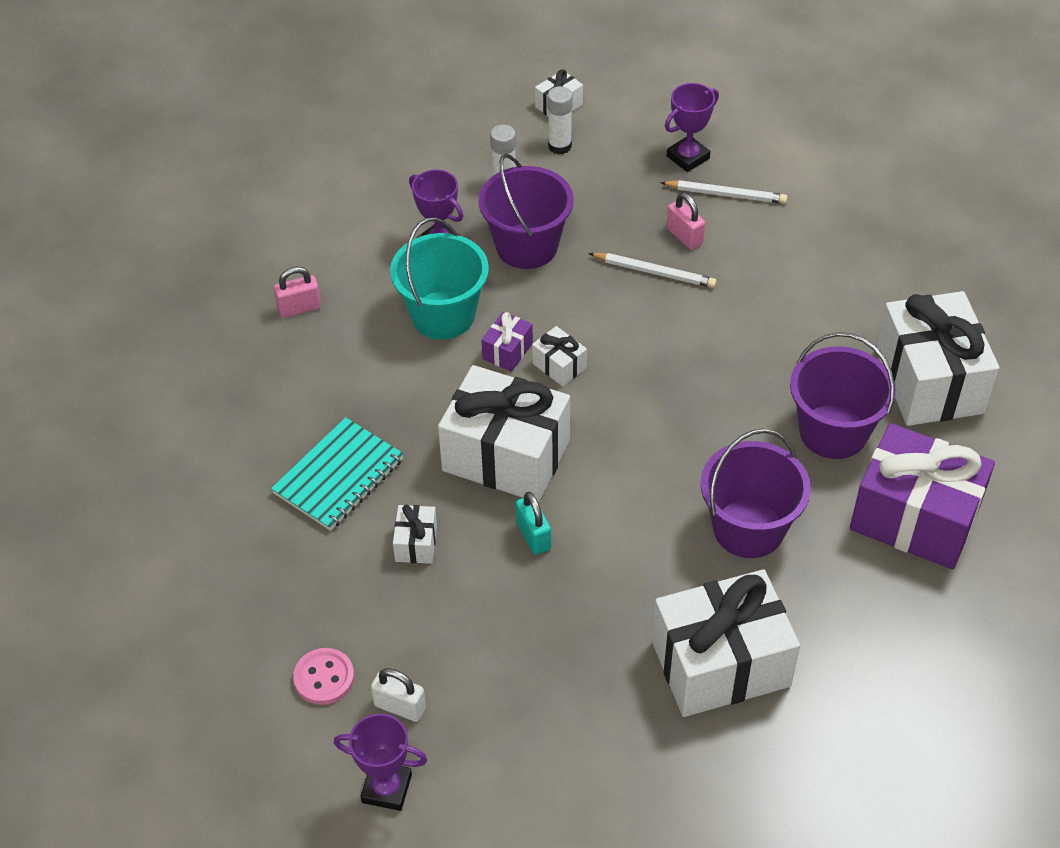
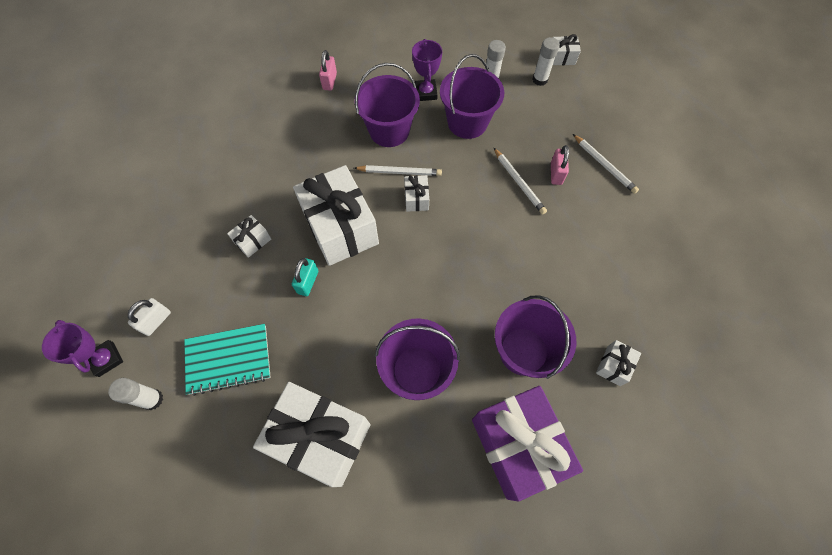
camera: 40 degrees right, 15 degrees up
turquoise notebook [271,417,404,531] -> turquoise notebook moved to [184,324,271,396]
pink padlock [274,266,321,318] -> pink padlock turned 75 degrees clockwise [319,50,337,91]
pink button [293,648,354,705] -> none
white padlock [371,668,426,722] -> white padlock turned 60 degrees clockwise [128,298,171,336]
turquoise bucket [390,217,489,339] -> purple bucket [355,63,420,147]
purple gift [482,312,533,372] -> white pencil [354,165,442,176]
purple trophy [665,83,719,172] -> none
white gift [876,291,1000,426] -> white gift [596,340,641,386], size x0.43
none -> white glue stick [108,378,163,410]

